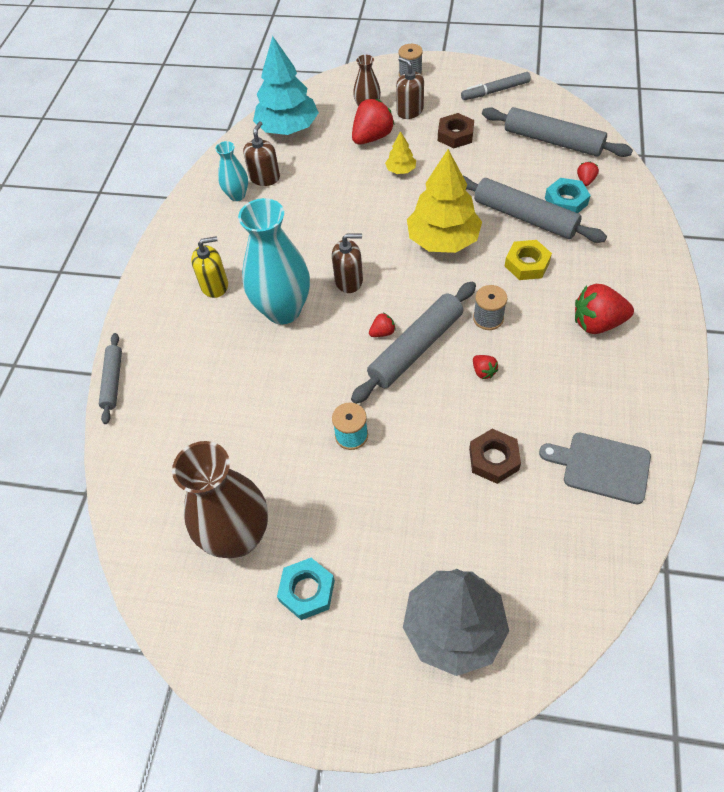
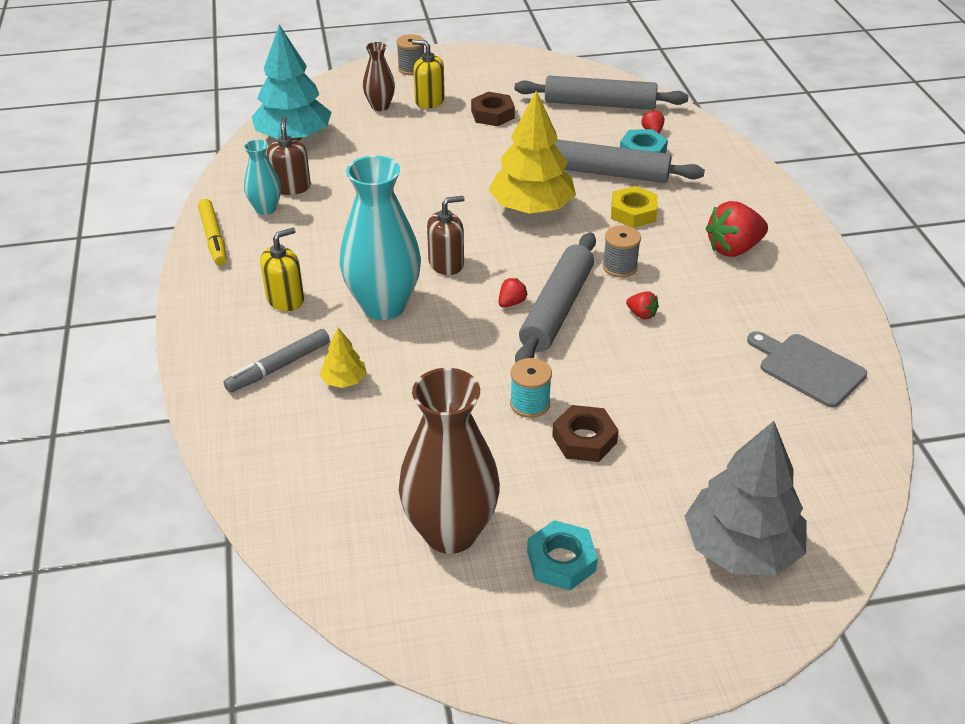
camera: 25 degrees left, 15 degrees down
grey rolling pin [99,333,122,424] -> none
red strawberry [352,99,395,144] -> none
yellow tree [385,131,416,174] -> yellow tree moved to [320,328,367,388]
brown soap dispenser [396,57,424,119] -> yellow soap dispenser [412,40,445,109]
grey marker [461,72,531,100] -> grey marker moved to [223,329,330,392]
brown nut [469,429,521,484] -> brown nut moved to [552,405,619,462]
grey cutting board [539,433,651,504] -> grey cutting board turned 45 degrees clockwise [747,331,867,408]
none -> yellow marker [198,199,227,266]

